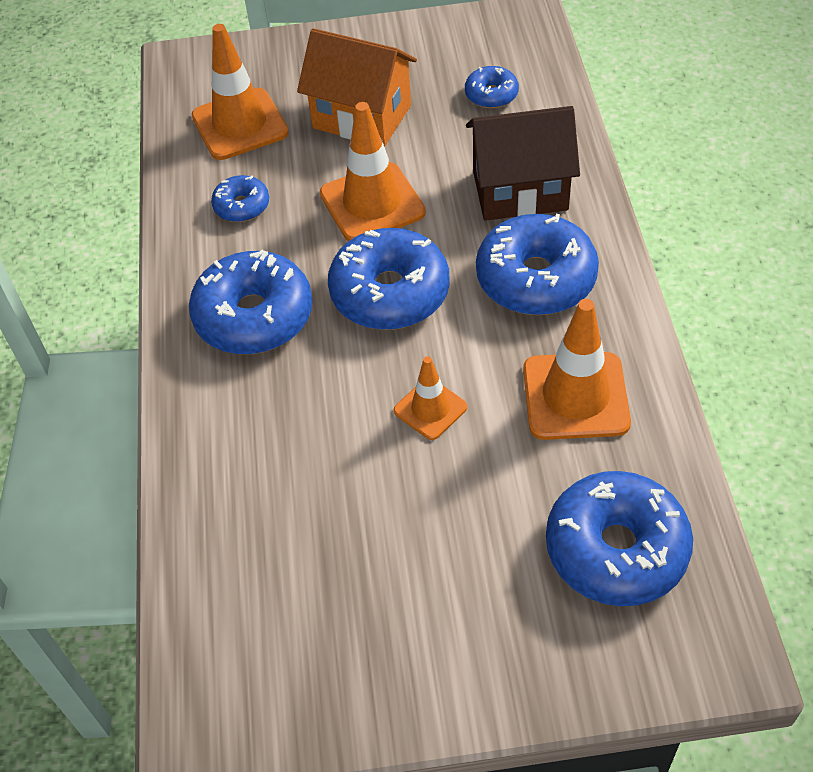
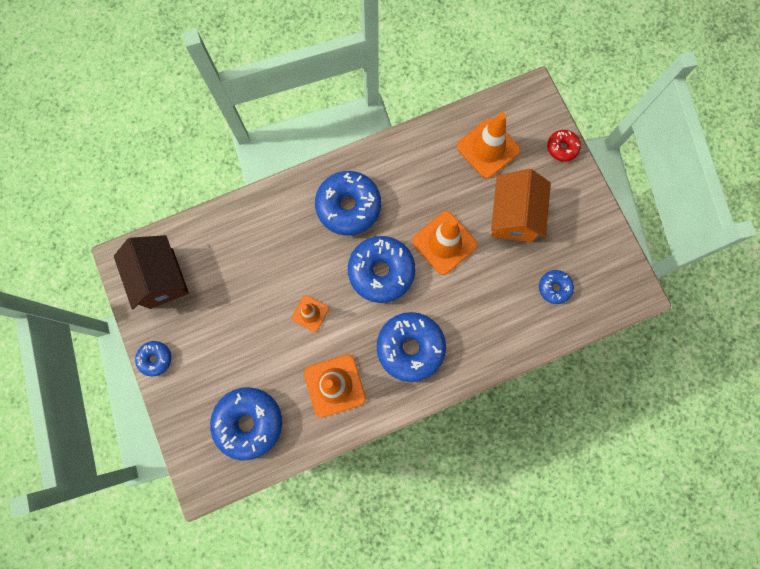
camera: 70 degrees right, 25 degrees up
blue donut [211,175,269,222] -> blue donut moved to [135,341,171,376]
brown house [466,106,580,221] -> brown house moved to [114,235,189,309]
none -> red donut [547,130,581,162]

